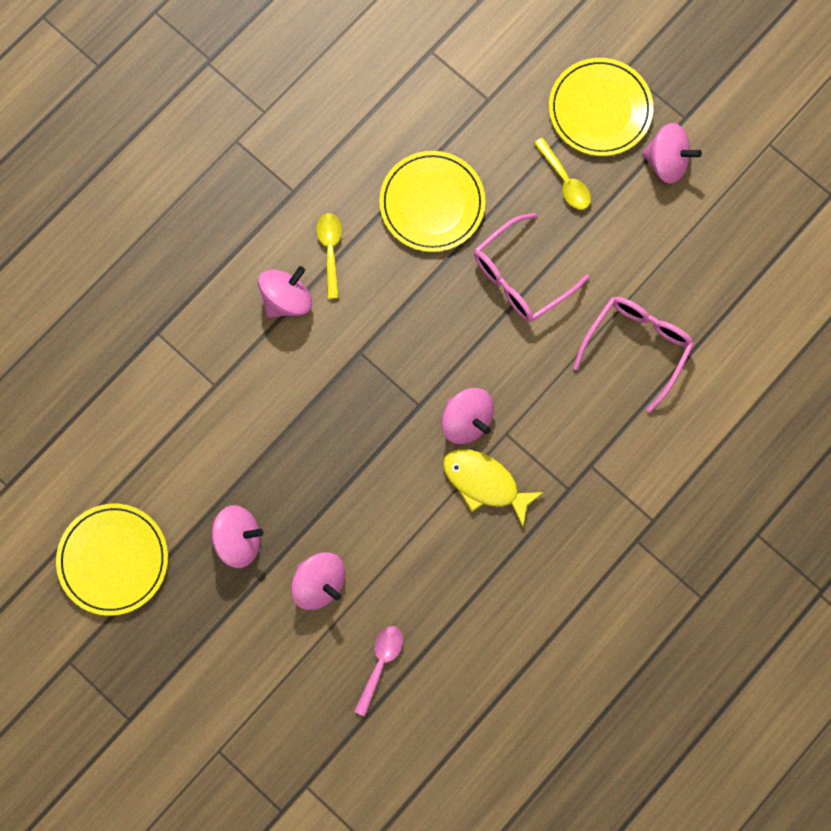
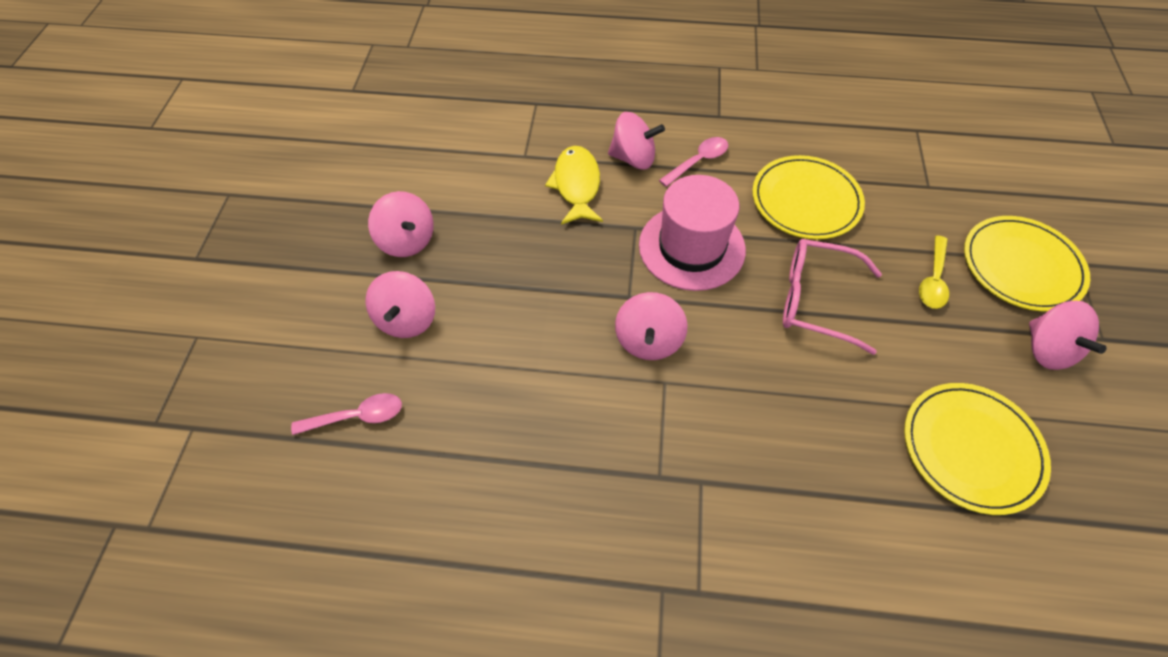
camera: 55 degrees right, 20 degrees down
yellow plate [56,504,168,616] -> yellow plate moved to [904,383,1051,515]
yellow spoon [316,213,342,299] -> pink spoon [659,137,728,187]
yellow fish [443,449,544,527] -> yellow fish moved to [545,146,603,225]
pink glasses [573,297,694,413] -> none
none -> pink hat [639,175,746,291]

